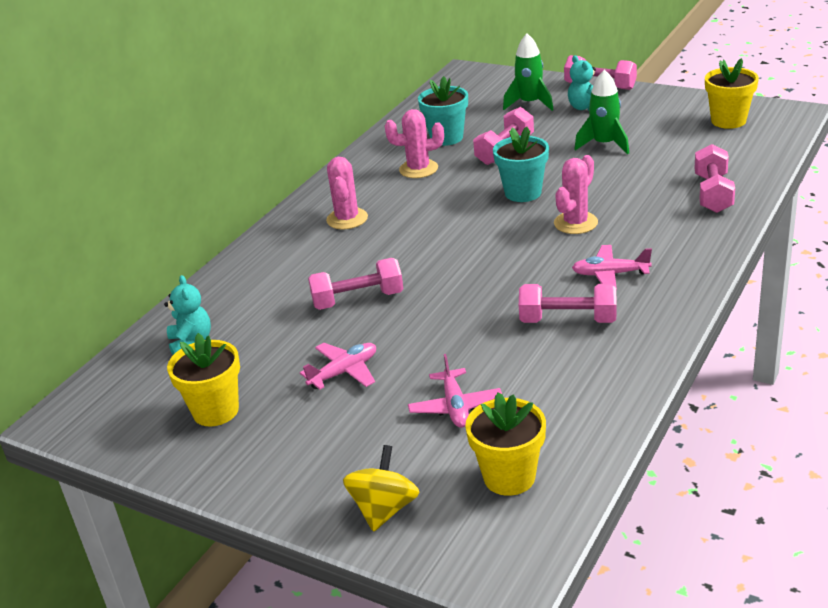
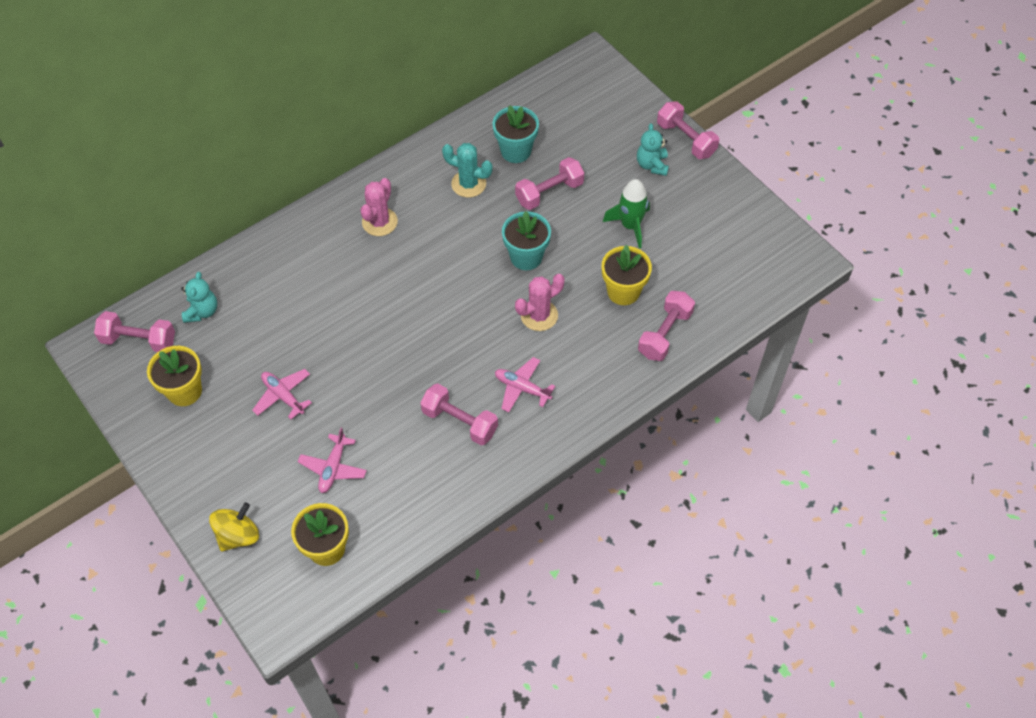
camera: 20 degrees right, 25 degrees up
pink plane [300,343,376,390] -> pink plane turned 120 degrees counterclockwise [252,369,312,419]
pink dumbbell [308,258,403,310] -> pink dumbbell moved to [94,311,175,352]
pink cactus [385,109,444,178] -> turquoise cactus [442,143,493,198]
green rocket [503,33,554,111] -> none
yellow flower pot [705,58,759,129] -> yellow flower pot moved to [602,245,652,305]

